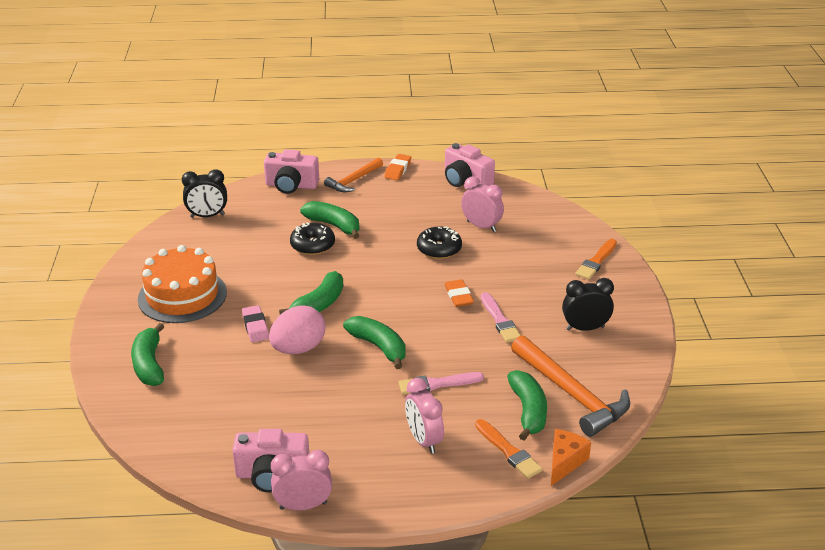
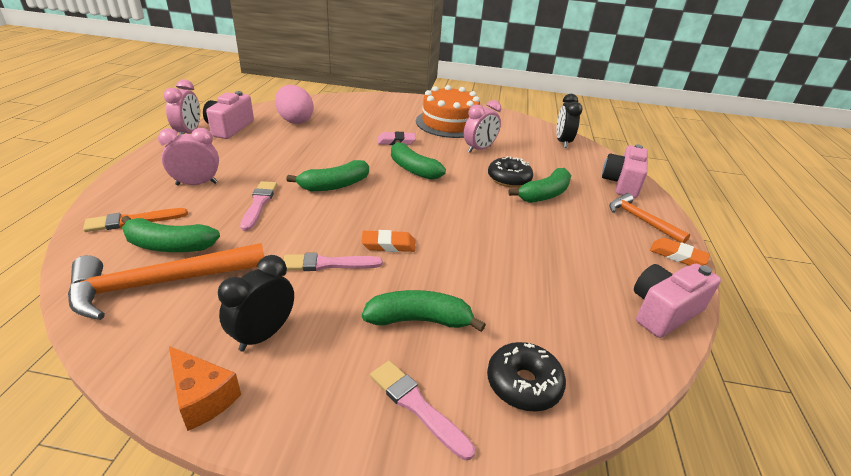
camera: 100 degrees right, 0 degrees up
green banana [131,323,164,386] -> green banana moved to [362,290,486,332]
pink egg [269,305,325,354] -> pink egg moved to [275,85,314,124]
black donut [417,226,462,259] -> black donut moved to [487,342,566,412]
pink clock [461,177,504,232] -> pink clock moved to [464,100,501,153]
orange cheese [551,429,591,486] -> orange cheese moved to [169,346,241,431]
black clock [562,278,614,331] -> black clock turned 150 degrees counterclockwise [218,255,294,352]
orange brush [575,239,617,279] -> pink brush [370,361,475,460]

